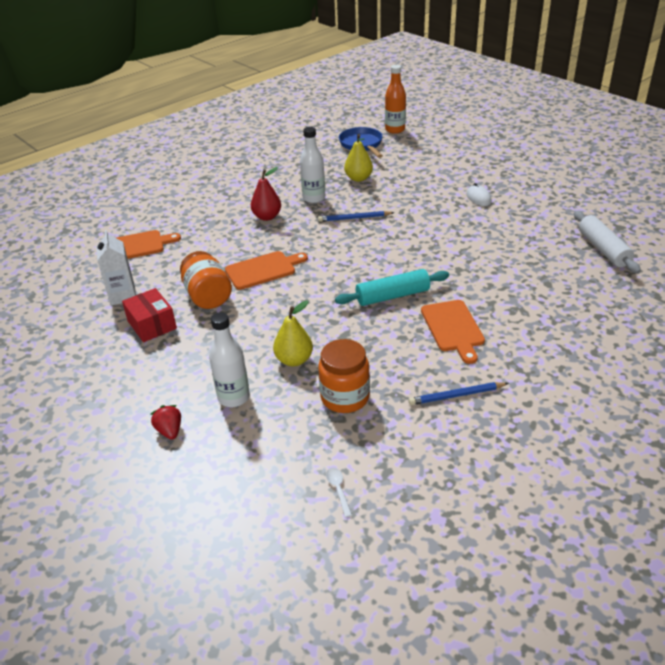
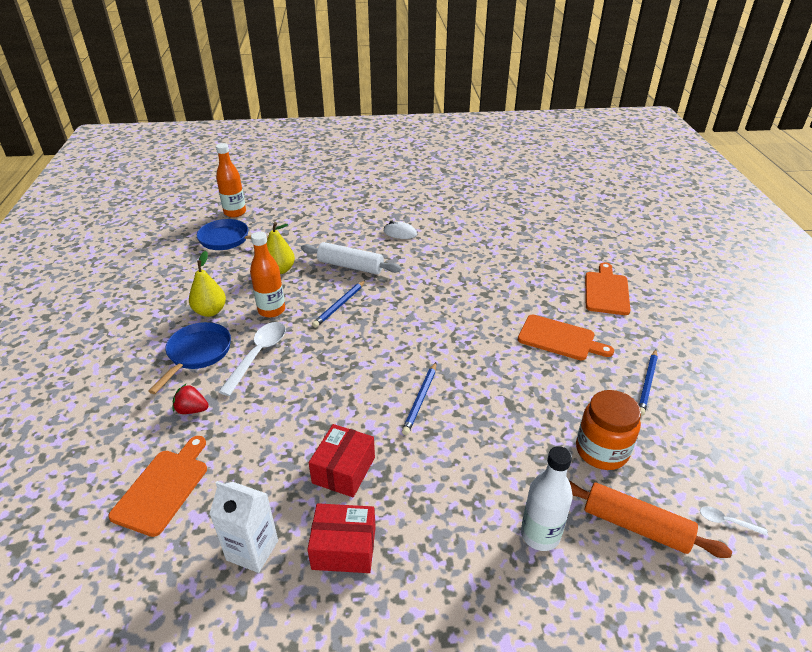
camera: 55 degrees left, 0 degrees up
red strawberry [150,405,181,439] -> red strawberry moved to [172,384,209,414]
orange jar [180,251,232,309] -> red box [309,424,375,497]
orange cutting board [225,251,308,290] -> orange cutting board moved to [585,262,630,315]
red pear [251,167,281,221] -> white spoon [218,322,286,396]
yellow pear [273,301,313,366] -> yellow pear moved to [189,251,226,317]
white bottle [300,127,325,203] -> orange bottle [250,231,285,318]
turquoise rolling pin [335,269,449,306] -> none
white rolling pin [574,211,641,274] -> white rolling pin moved to [301,242,402,274]
none -> blue pan [148,322,231,394]
none -> blue pencil [402,362,436,435]
none -> orange rolling pin [569,481,732,558]

